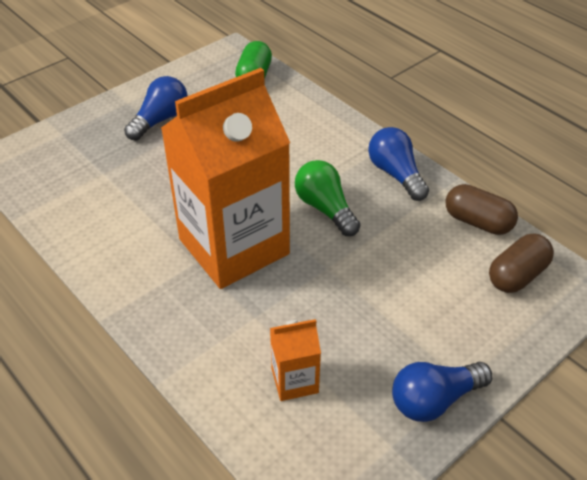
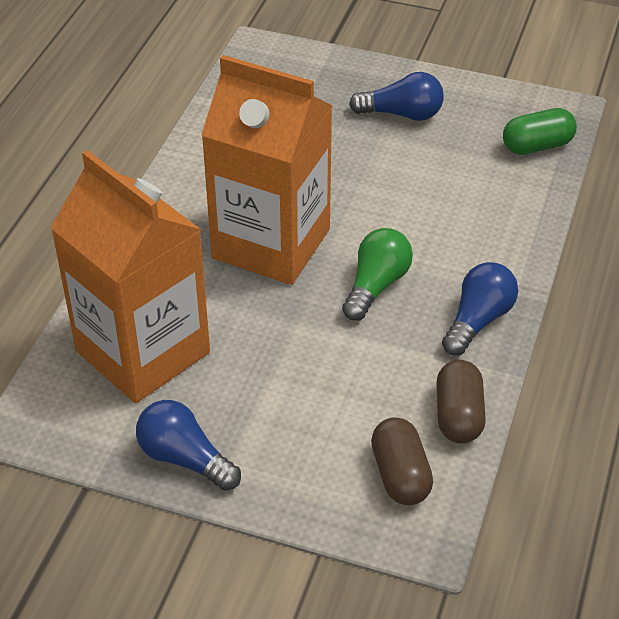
camera: 60 degrees right, 0 degrees up
orange carton [270,319,321,401] -> orange carton [51,150,210,403], size x2.41
brown capsule [489,234,554,293] -> brown capsule turned 60 degrees clockwise [371,417,433,505]

